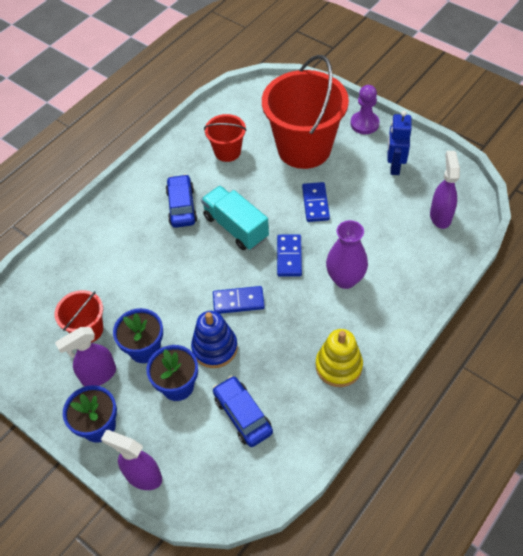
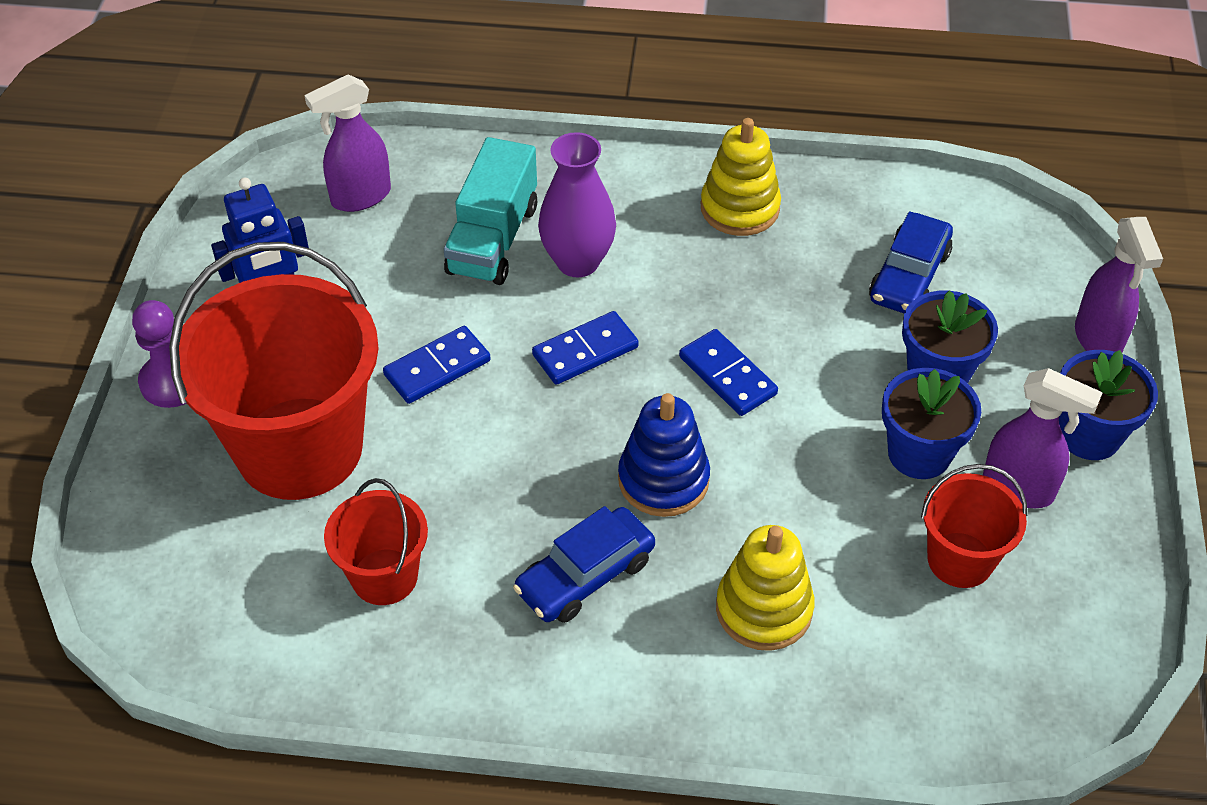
camera: 125 degrees left, 5 degrees down
blue stacking toy [191,311,238,368] -> blue stacking toy moved to [618,393,710,517]
turquoise truck [201,186,269,250] -> turquoise truck moved to [444,137,537,285]
none -> yellow stacking toy [716,525,814,651]

